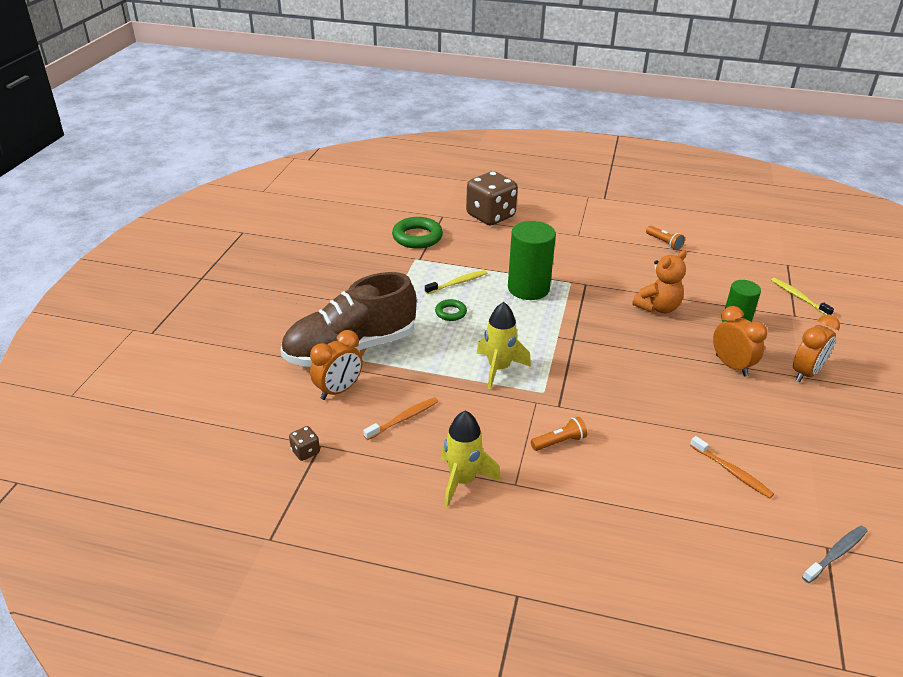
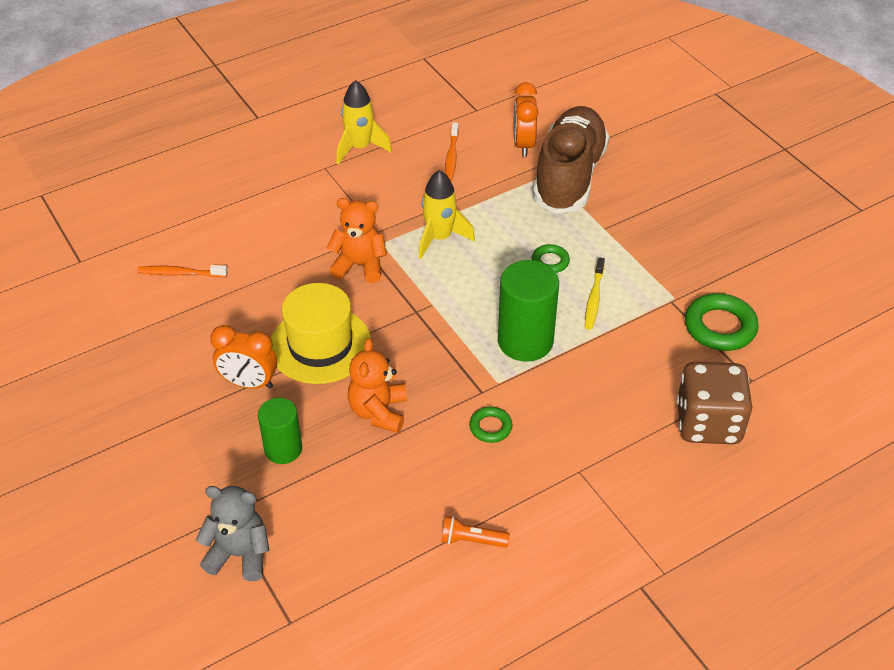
camera: 135 degrees right, 10 degrees up
brown dice [289,426,320,461] -> none
orange flashlight [531,417,587,451] -> none
yellow toothbrush [771,278,834,315] -> grey teddy bear [196,486,269,581]
orange clock [793,315,840,382] -> none
grey toothbrush [802,526,867,583] -> none
none -> yellow hat [271,283,372,384]
none -> orange teddy bear [327,198,387,283]
none -> green ring [469,407,512,443]

